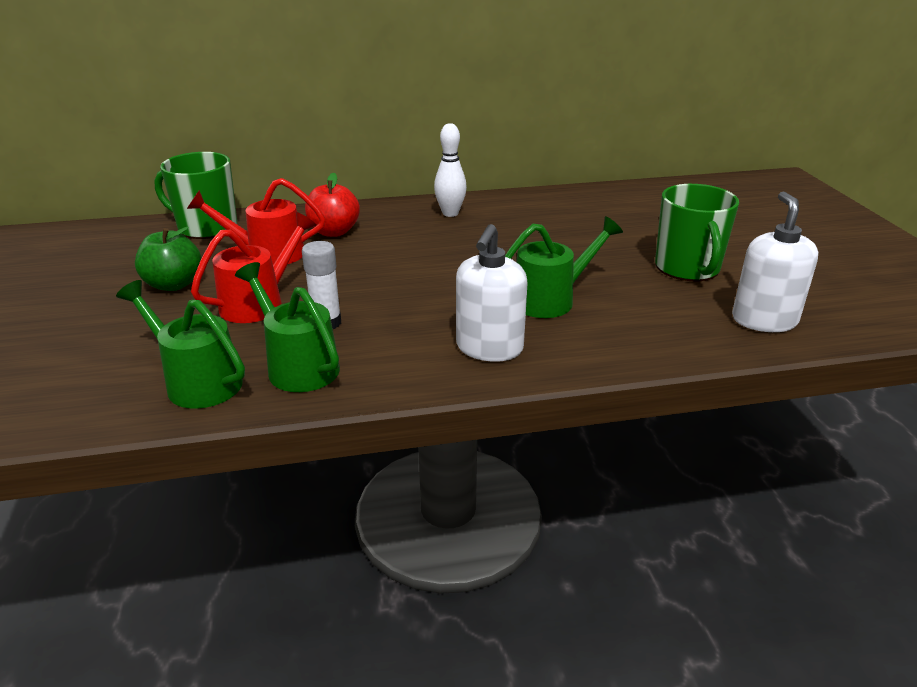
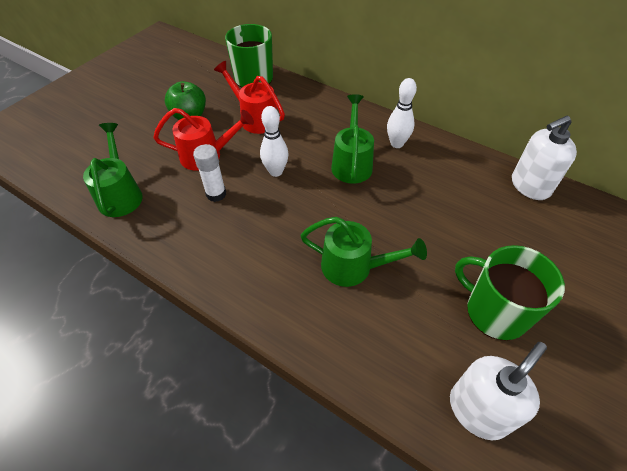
camera: 45 degrees right, 20 degrees up
green watering can [235,262,340,392] -> green watering can moved to [331,94,374,184]
red apple [305,172,360,237] -> none
white soap dispenser [456,224,528,362] -> white soap dispenser moved to [512,116,577,200]
green mug [655,184,739,281] -> green mug turned 90 degrees clockwise [455,245,565,340]
none -> white bowling pin [260,106,289,177]

